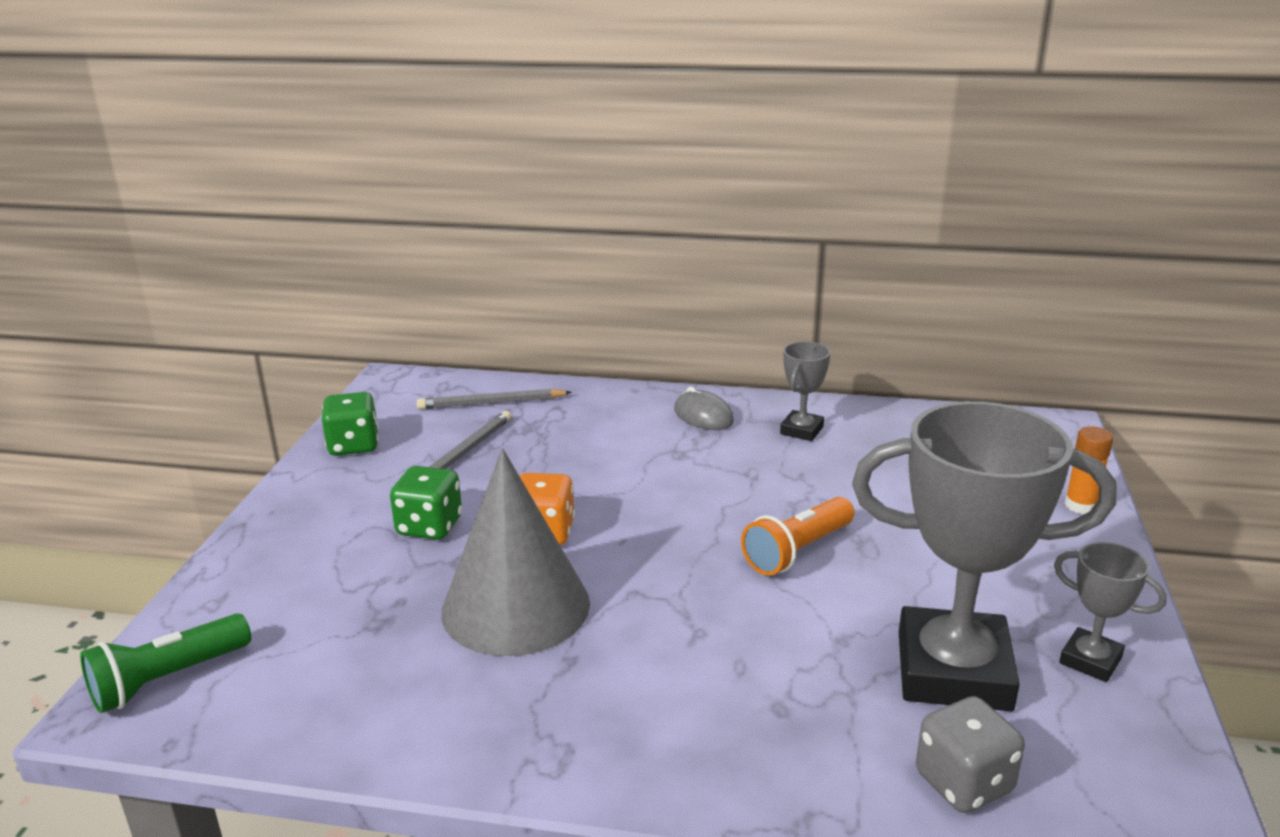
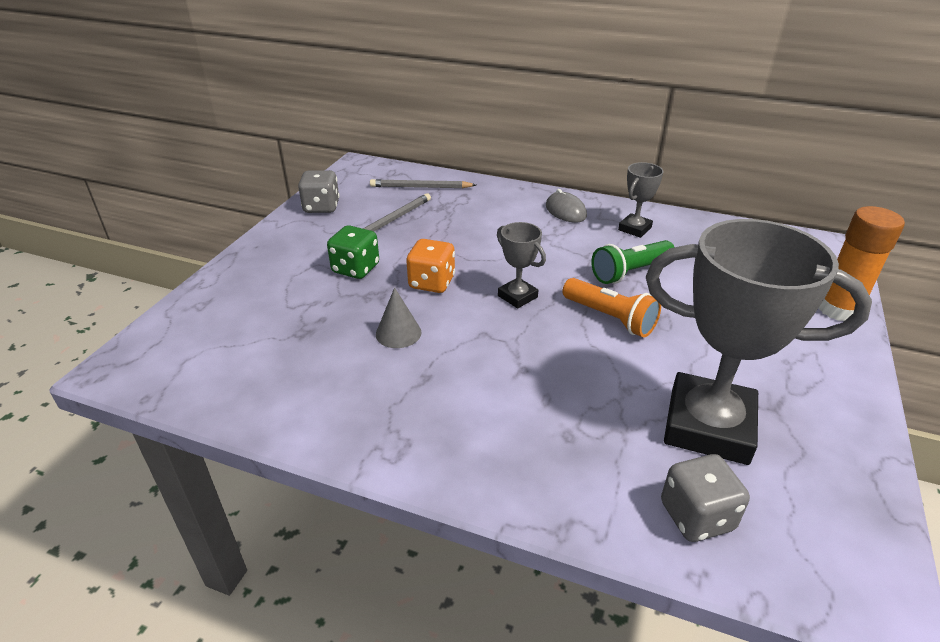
camera: 10 degrees right, 10 degrees up
green flashlight [80,613,251,713] -> green flashlight moved to [591,240,674,284]
green dice [322,392,379,456] -> grey dice [298,170,340,213]
grey cone [441,448,590,656] -> grey cone [376,287,422,348], size x0.43
orange flashlight [741,497,854,576] -> orange flashlight turned 105 degrees counterclockwise [562,278,661,337]
grey trophy [1054,542,1167,682] -> grey trophy moved to [497,222,546,308]
orange glue stick [1064,426,1113,514] -> orange glue stick [818,206,905,321], size x1.66

